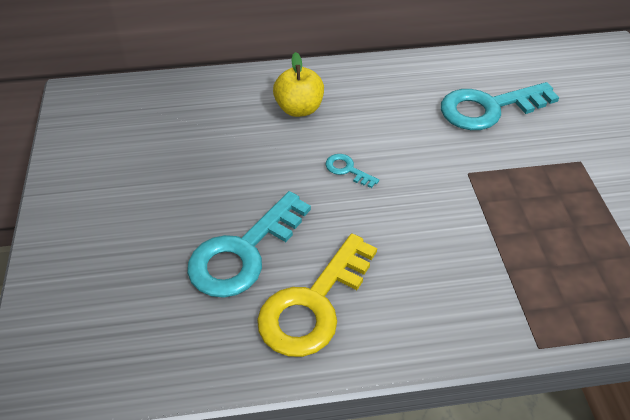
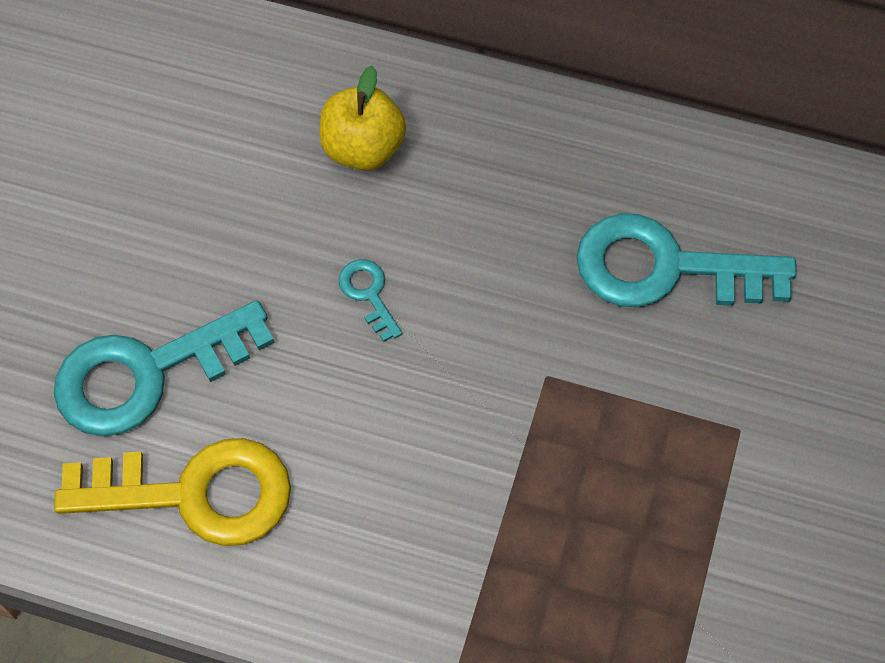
camera: 25 degrees right, 15 degrees up
yellow key [257,233,377,357] -> yellow key turned 150 degrees counterclockwise [54,438,291,546]

